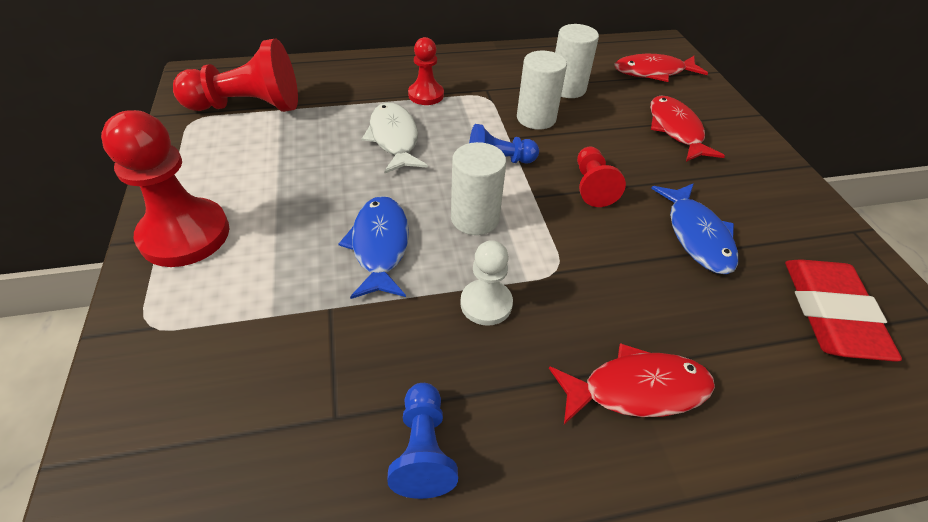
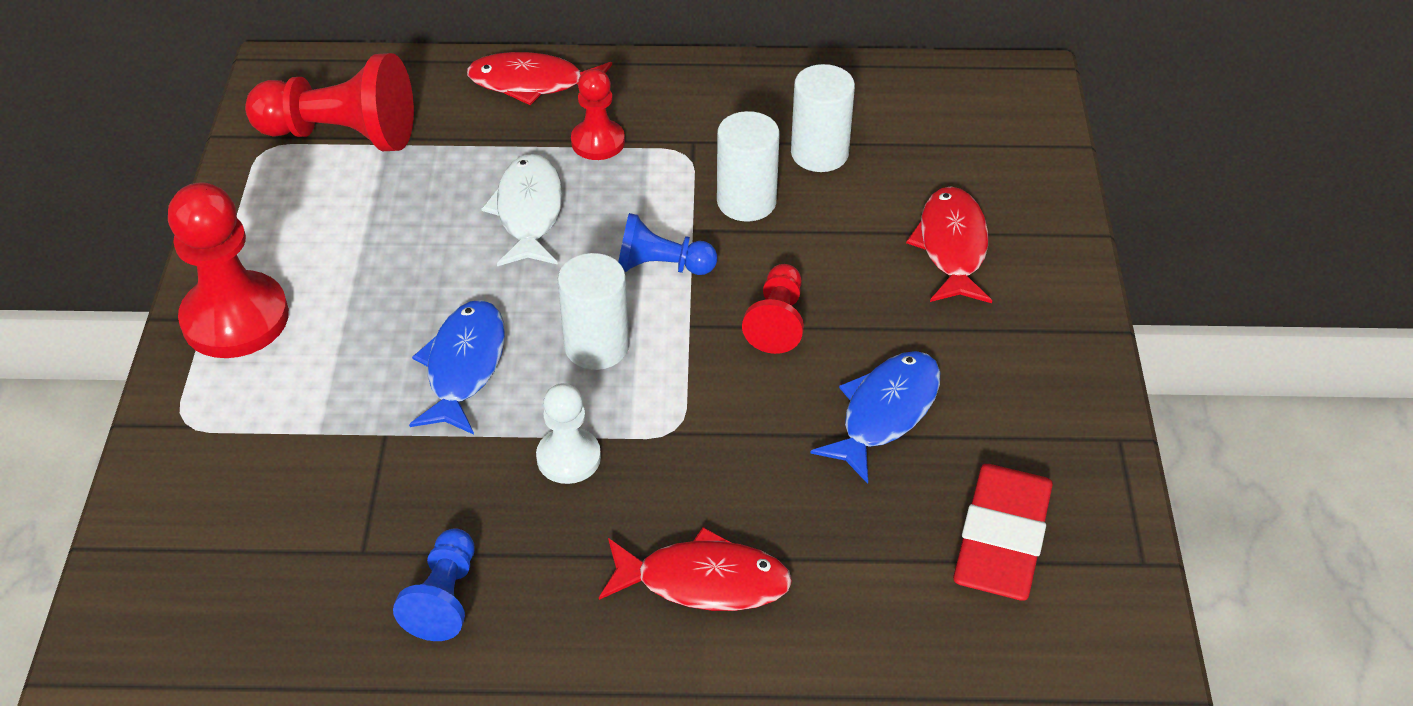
camera: 15 degrees right, 0 degrees up
red fish [615,54,708,82] -> red fish moved to [467,52,612,105]
blue fish [651,183,738,274] -> blue fish turned 150 degrees counterclockwise [810,351,940,484]

